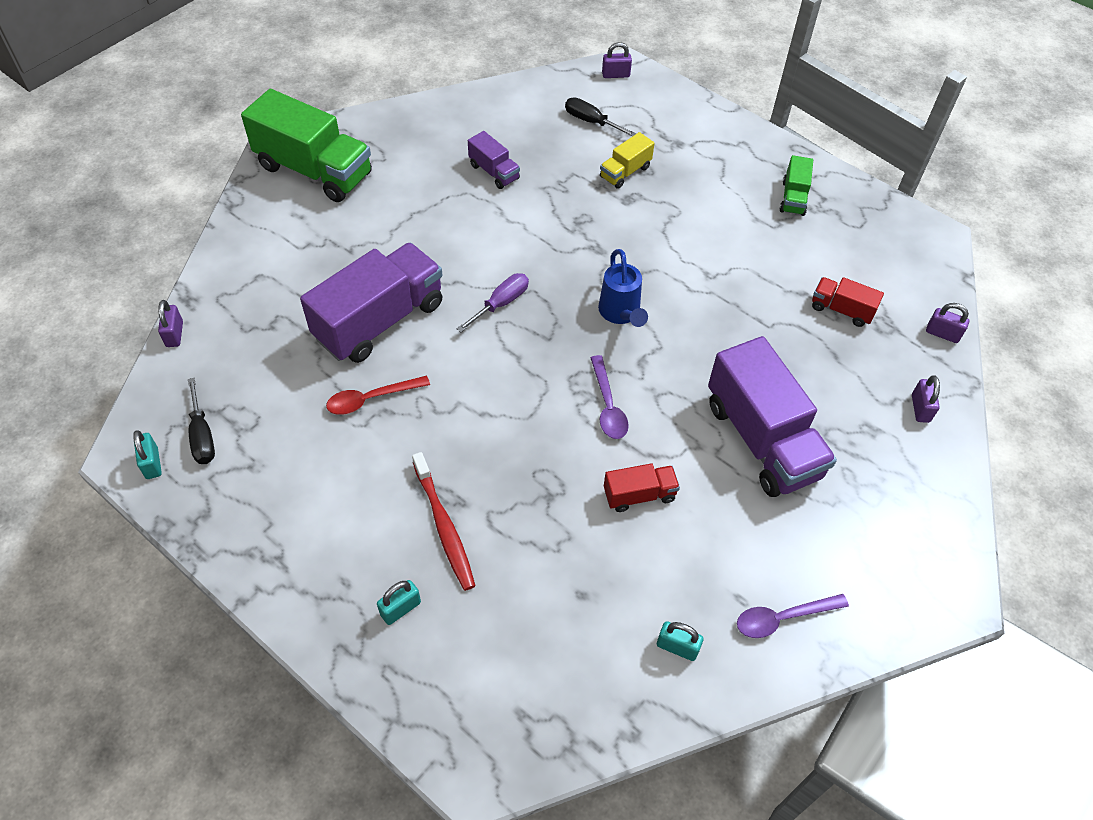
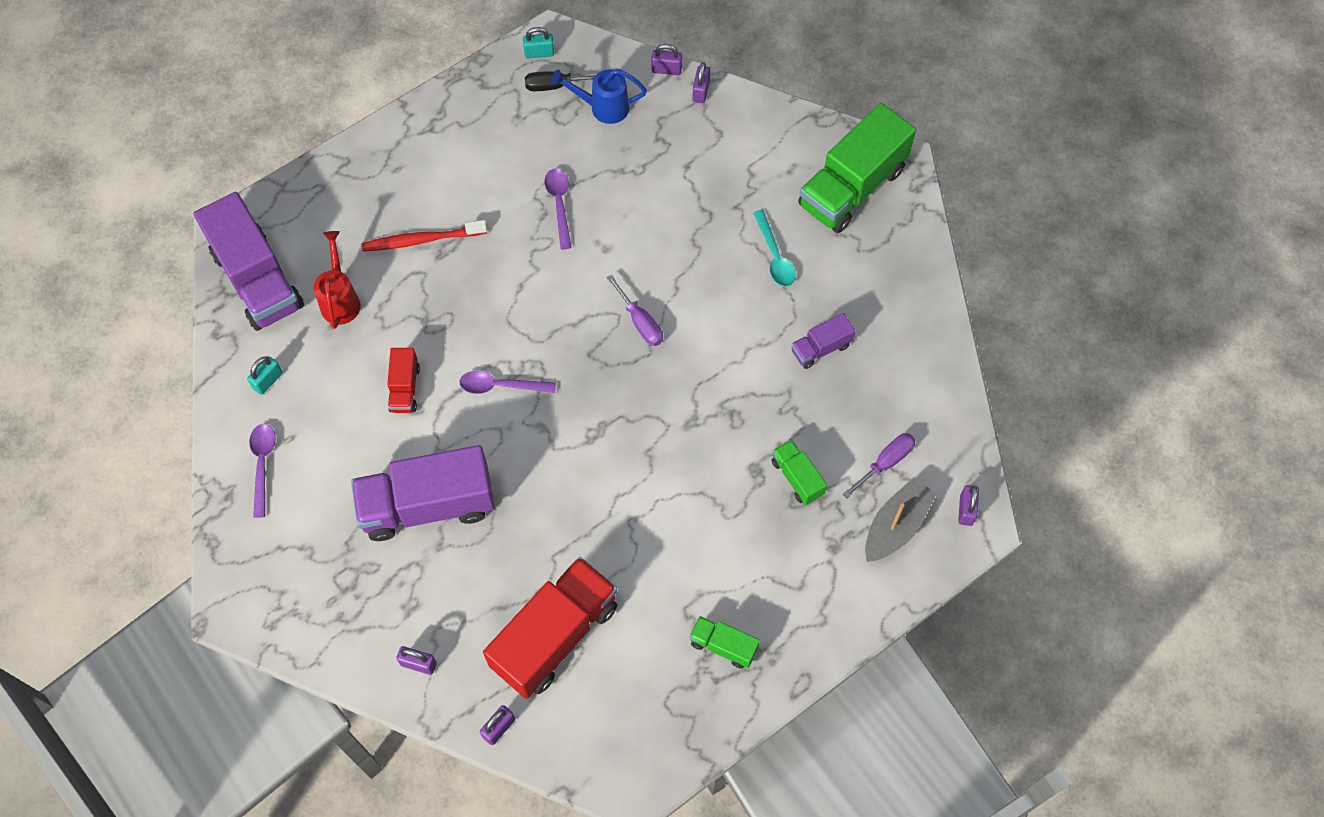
camera: 105 degrees right, 10 degrees up
purple truck [300,243,443,363] -> purple truck moved to [193,192,304,331]
red spoon [326,375,430,415] -> purple spoon [544,169,572,249]
turquoise padlock [377,580,421,625] -> none
black screwdriver [565,97,636,136] -> purple screwdriver [843,433,916,498]
blue watering can [598,249,648,327] -> blue watering can moved to [551,69,647,124]
yellow truck [600,132,655,189] -> green truck [771,440,827,505]
red truck [812,277,884,327] -> red truck [483,557,617,699], size x2.10
none -> red watering can [314,231,361,329]
none -> purple padlock [692,62,710,103]
none -> turquoise spoon [753,210,796,287]
none -> grey boat [865,477,937,562]

